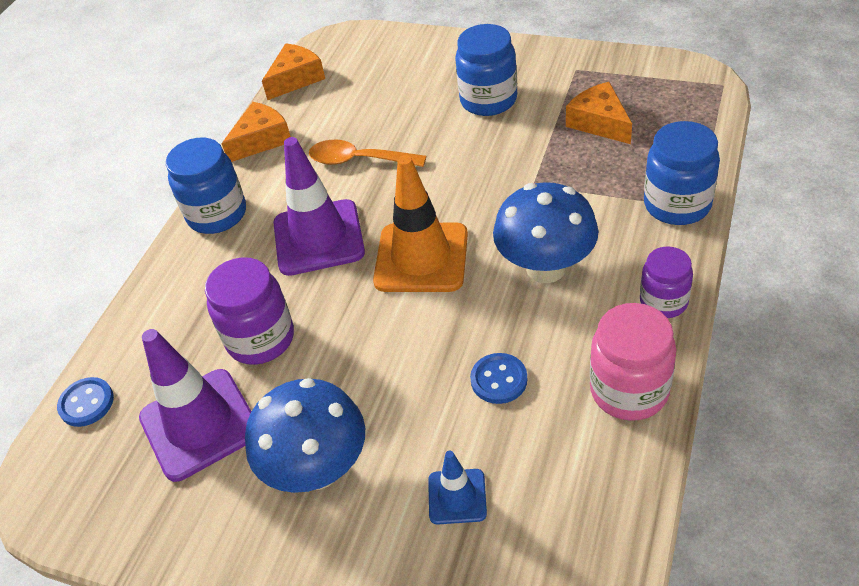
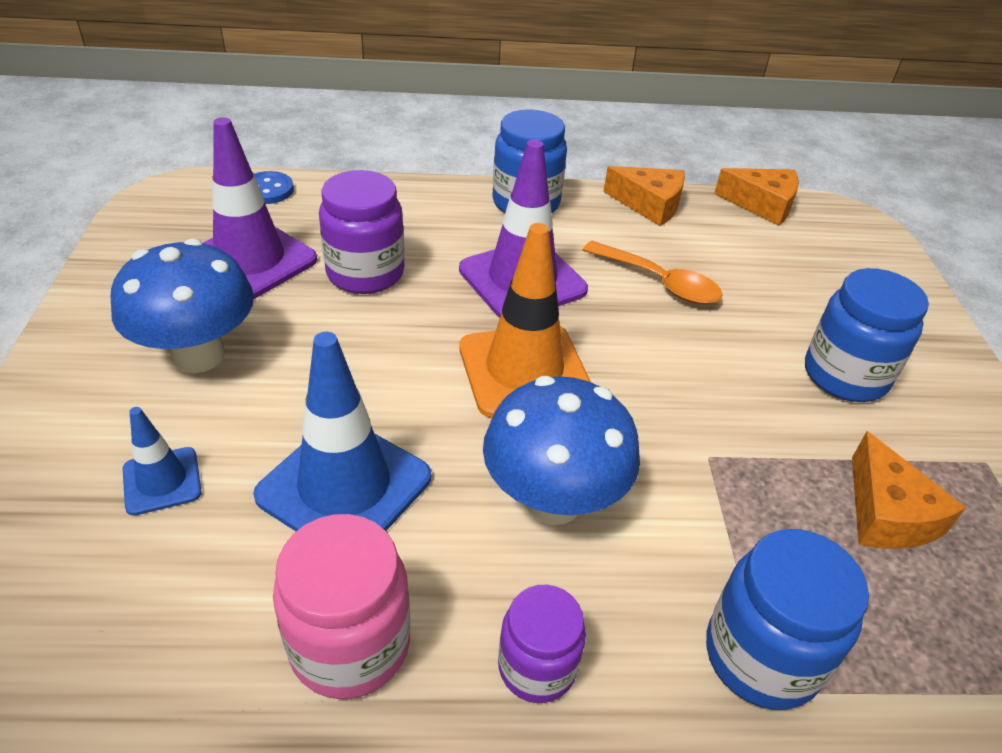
camera: 60 degrees right, 5 degrees down
orange spoon [309,140,426,167] -> orange spoon turned 135 degrees clockwise [583,241,723,304]
blue button [470,353,527,404] -> blue traffic cone [253,332,431,531]
orange cheese [566,82,632,144] -> orange cheese turned 135 degrees clockwise [852,431,966,549]

